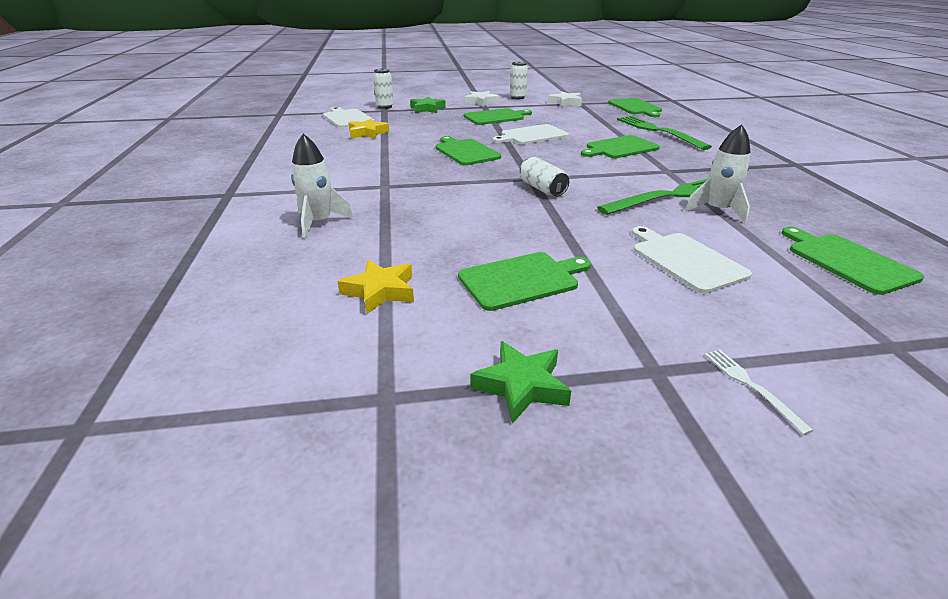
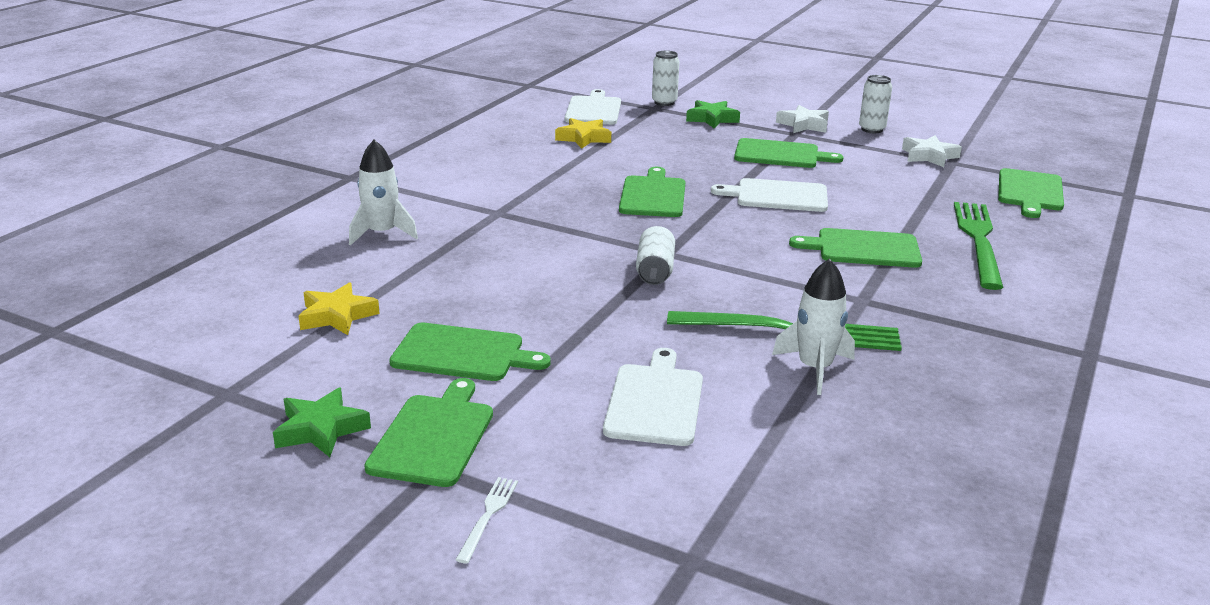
camera: 35 degrees right, 5 degrees down
green cutting board [782,226,924,295] -> green cutting board moved to [364,378,493,487]

